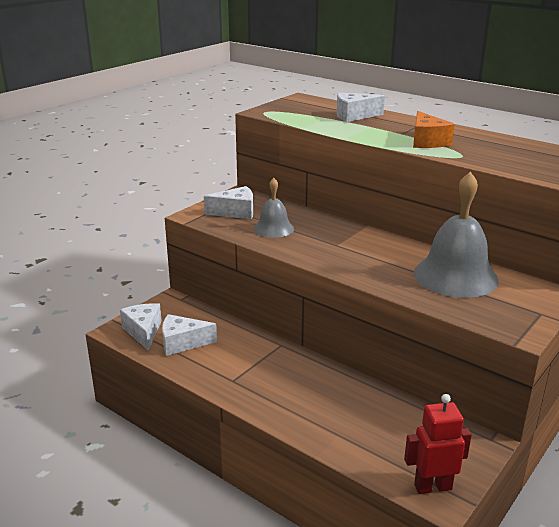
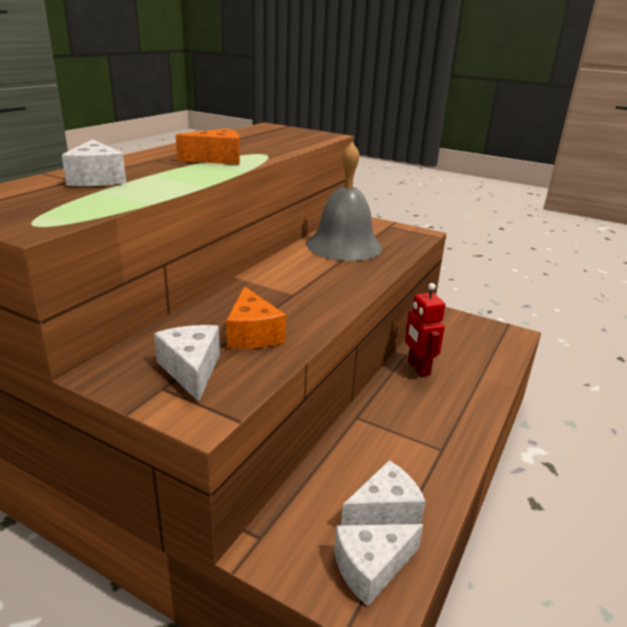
camera: 100 degrees left, 0 degrees up
white cheese [162,314,217,356] -> white cheese turned 105 degrees counterclockwise [341,460,426,525]
grey bell [254,178,294,238] -> orange cheese [226,286,286,349]
red robot [404,394,472,494] -> red robot moved to [405,283,445,376]

